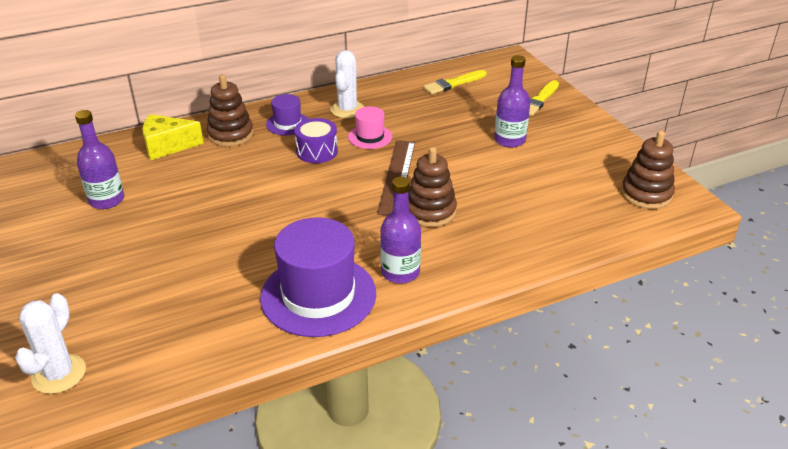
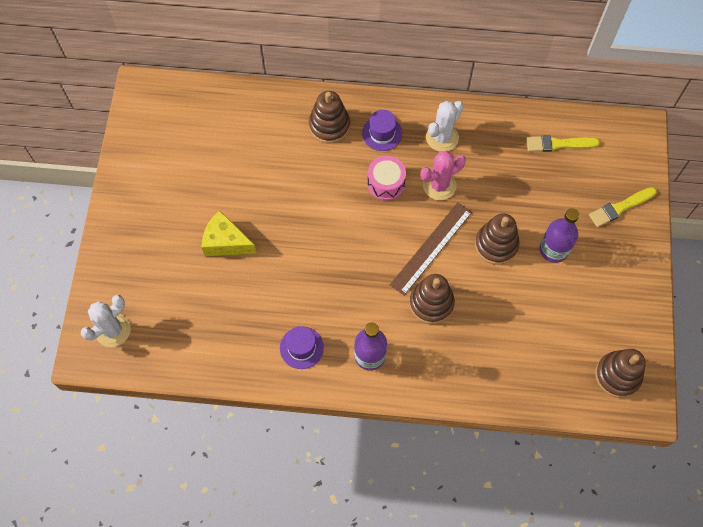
camera: 30 degrees right, 30 degrees up
purple bottle [75,110,124,209] -> none
yellow cheese [142,114,204,160] -> yellow cheese moved to [201,210,257,256]
purple hat [260,217,376,337] -> purple hat [280,326,324,369], size x0.49
purple drum [294,118,338,163] -> pink drum [368,156,406,200]
pink hat [348,106,392,149] -> pink cactus [420,151,466,200]
none -> brown stacking toy [475,213,520,265]

